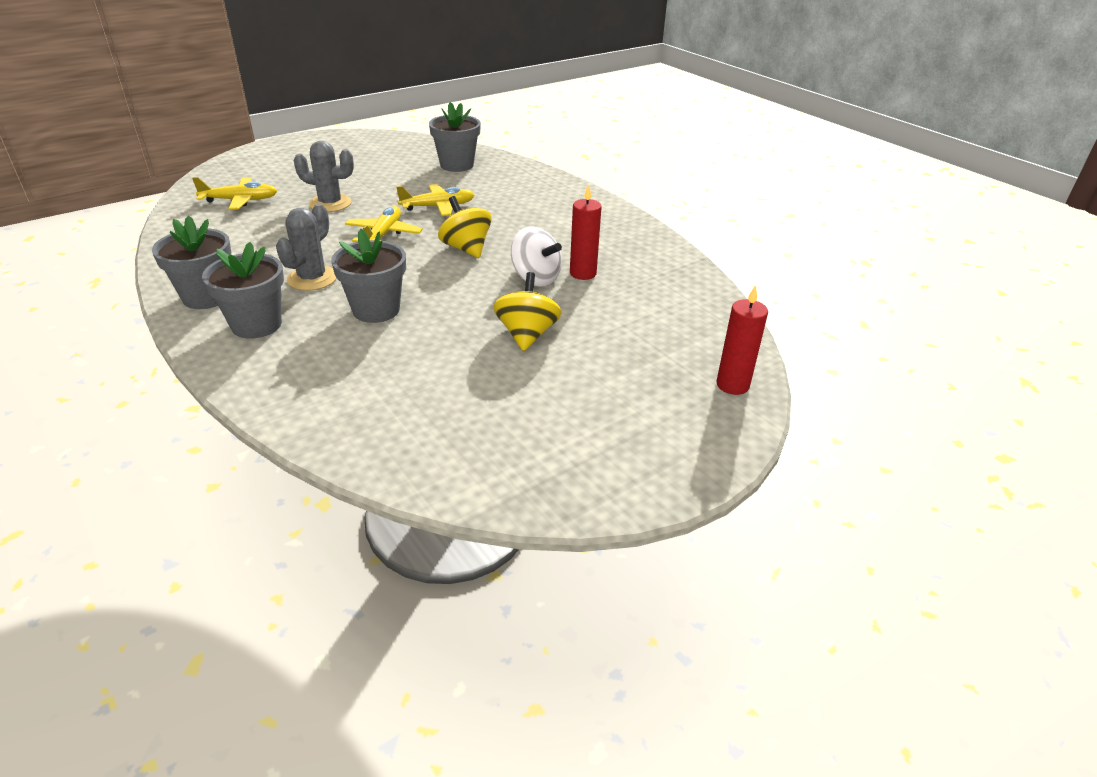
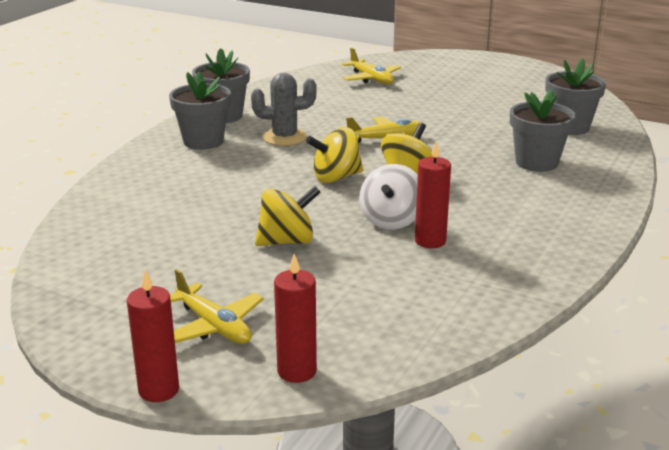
camera: 65 degrees right, 10 degrees down
grey cactus [294,141,354,212] -> none
grey flower pot [331,229,406,323] -> grey flower pot moved to [510,89,576,172]
yellow plane [396,184,474,216] -> yellow plane moved to [170,269,264,344]
none -> red candle [127,270,179,402]
none -> yellow spinning top [306,127,364,183]

